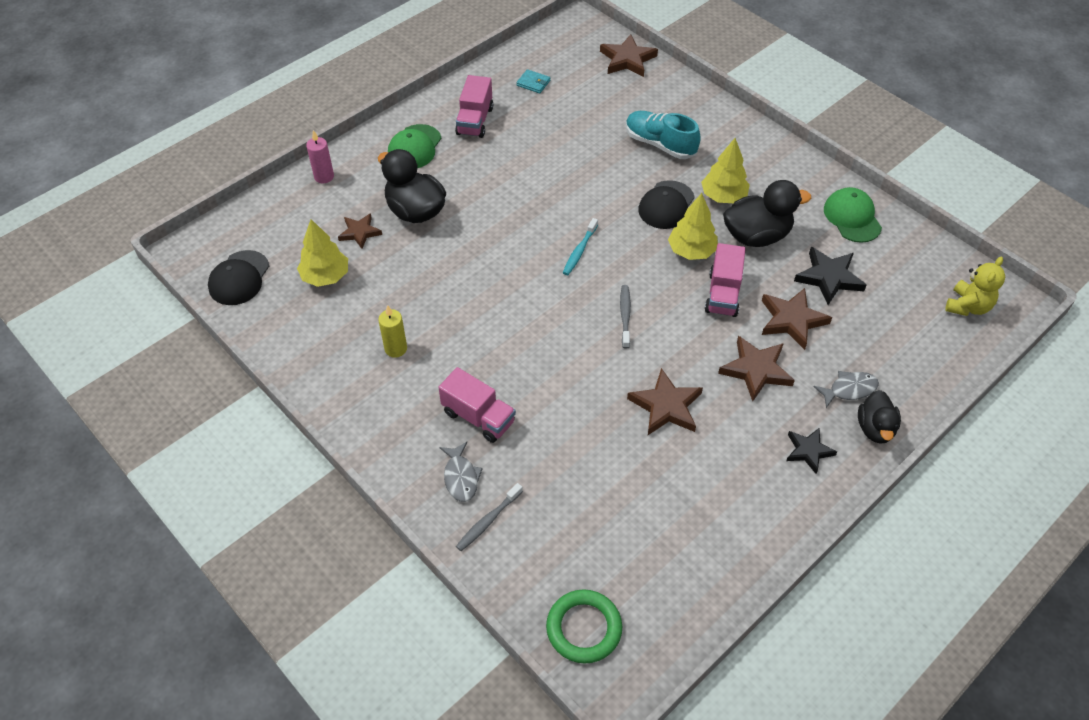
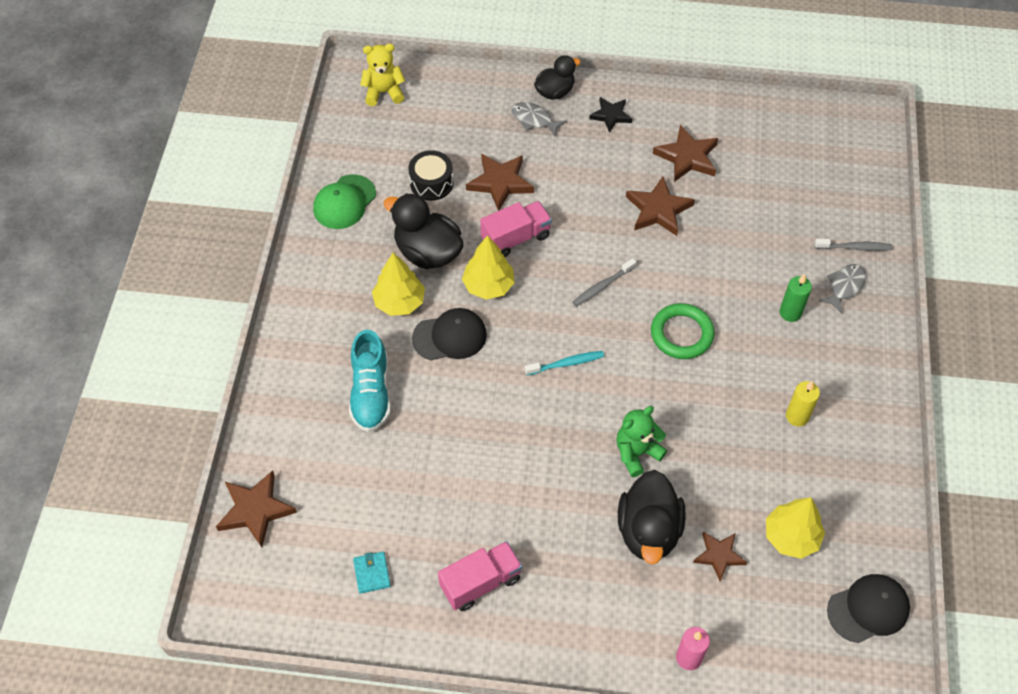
camera: 130 degrees left, 5 degrees up
green cap [388,124,441,168] -> none
pink truck [438,367,516,443] -> green candle [780,274,812,322]
green ring [546,589,622,664] -> green ring moved to [651,303,715,359]
brown star [718,336,795,401] -> brown star moved to [653,125,718,182]
black star [794,247,867,305] -> black drum [408,150,454,201]
none -> green teddy bear [616,406,667,477]

